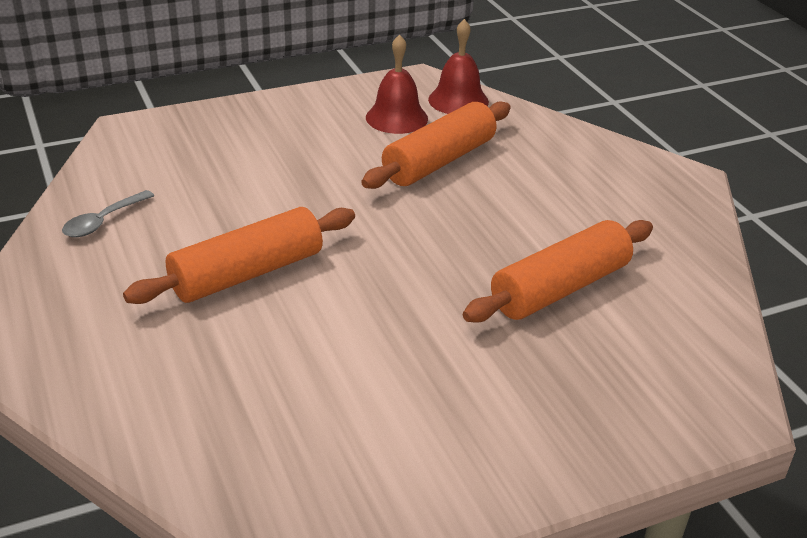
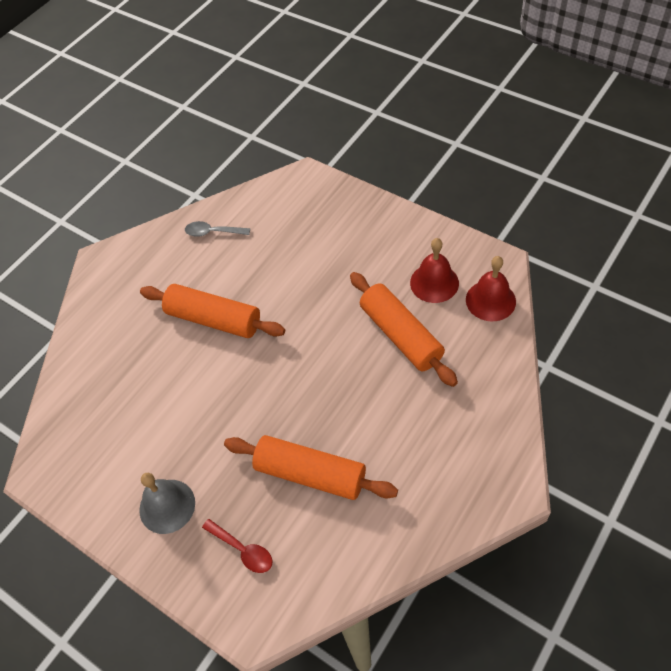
camera: 65 degrees right, 20 degrees up
orange rolling pin [361,101,511,189] -> orange rolling pin turned 45 degrees clockwise [350,272,458,387]
none -> grey bell [139,473,195,534]
none -> red spoon [202,519,272,573]

